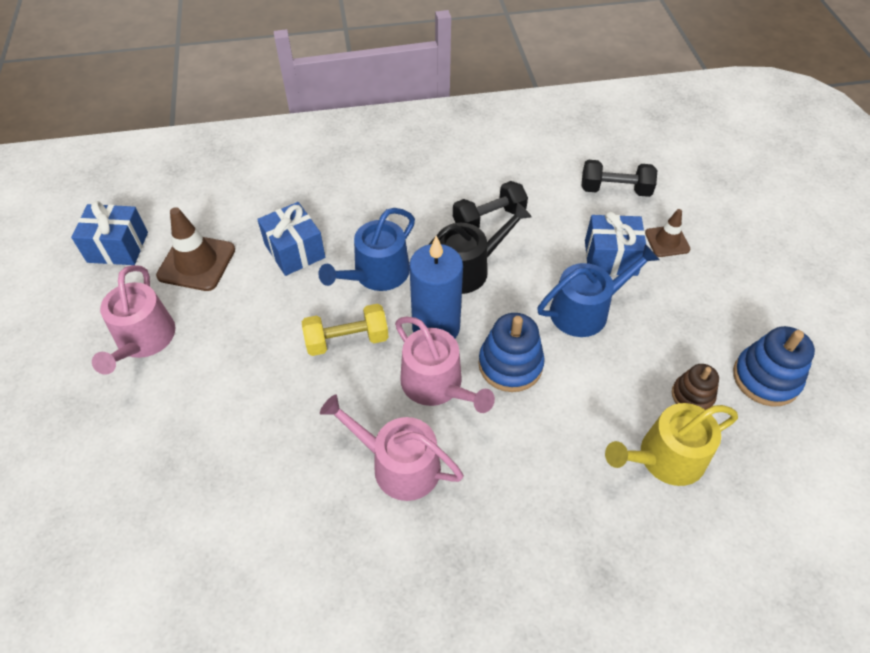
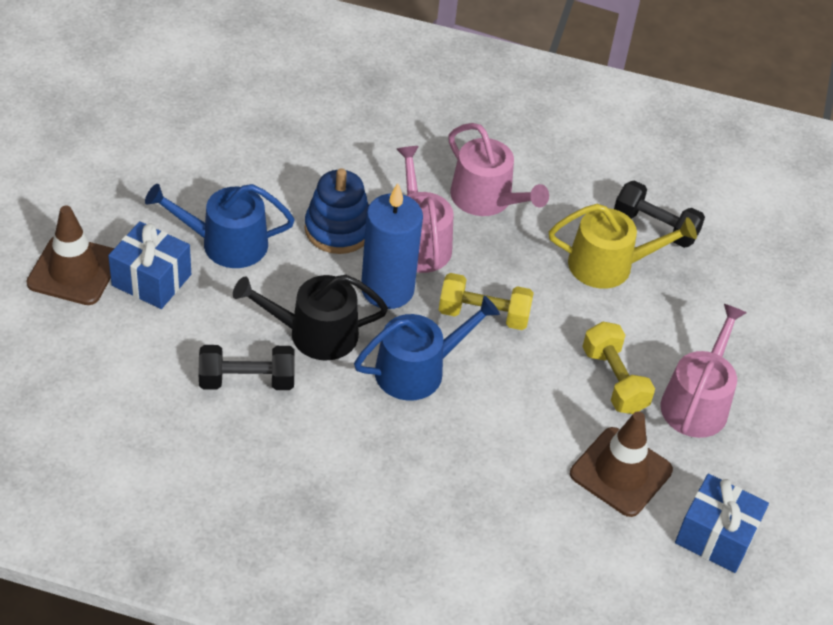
camera: 160 degrees left, 5 degrees down
blue gift [257,202,325,276] -> none
black dumbbell [582,160,657,197] -> black dumbbell moved to [614,180,705,248]
yellow watering can [605,403,738,486] -> yellow watering can moved to [549,204,697,289]
brown traffic cone [645,209,690,257] -> brown traffic cone [26,205,114,305], size x1.66
brown stacking toy [672,364,719,410] -> none
blue stacking toy [733,326,815,407] -> none
none -> yellow dumbbell [582,321,655,414]

